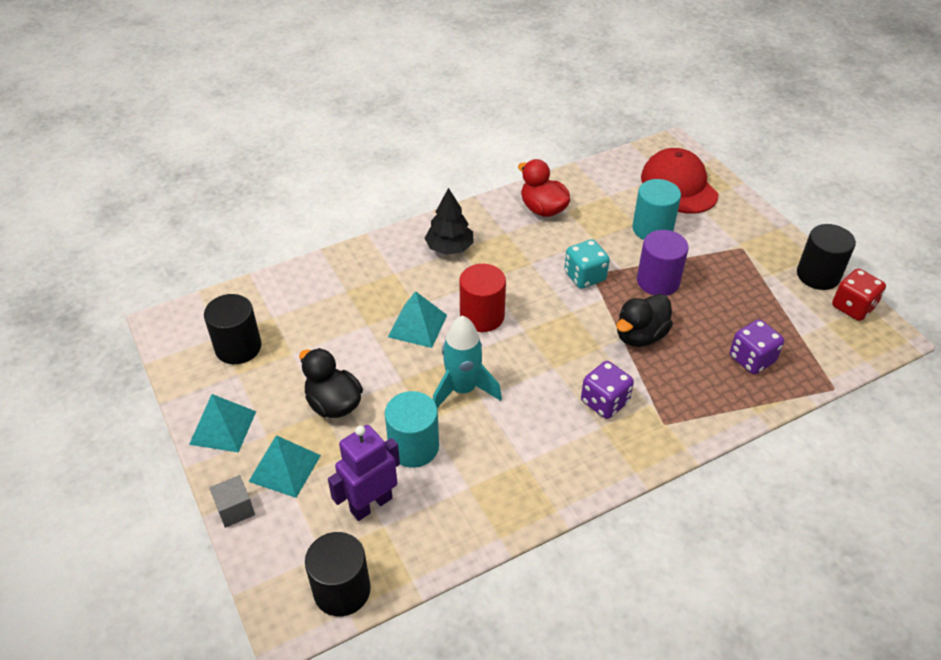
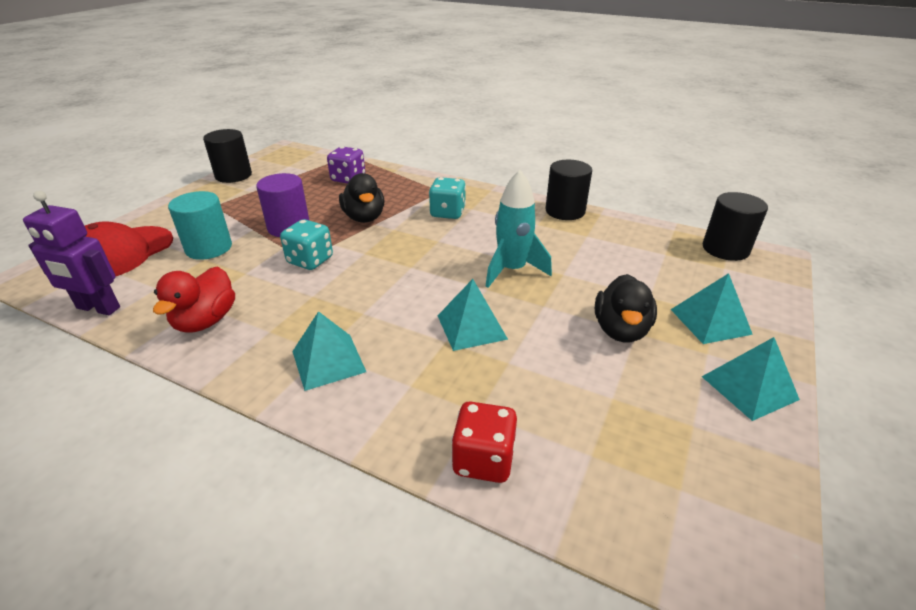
camera: 125 degrees left, 10 degrees down
black cylinder [204,294,262,364] -> black cylinder moved to [545,160,592,220]
grey cube [210,475,255,528] -> none
purple robot [328,425,400,521] -> purple robot moved to [23,191,120,315]
turquoise cylinder [385,391,439,468] -> none
black tree [424,188,474,255] -> turquoise pyramid [292,311,366,391]
red cylinder [459,264,506,332] -> none
purple dice [581,361,634,419] -> turquoise dice [429,177,466,219]
black duck [616,294,673,347] -> black duck turned 60 degrees clockwise [339,173,384,223]
red dice [832,269,886,321] -> red dice moved to [451,401,517,483]

